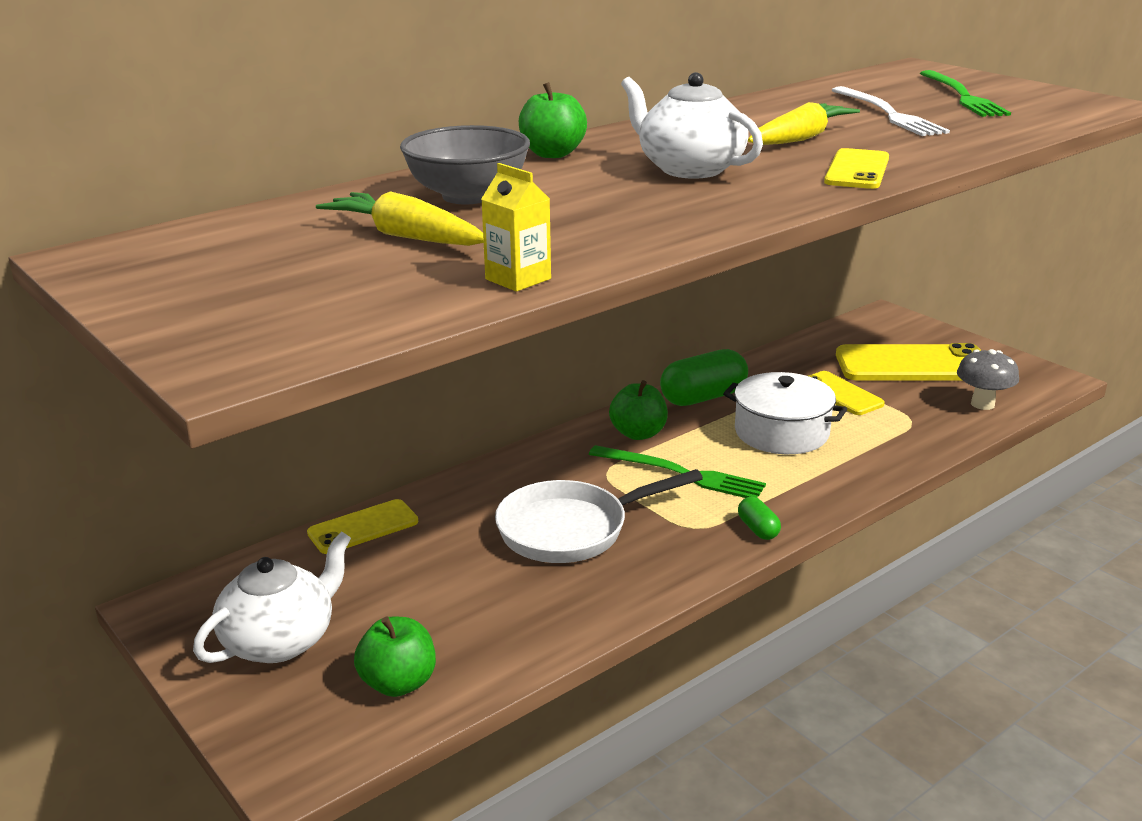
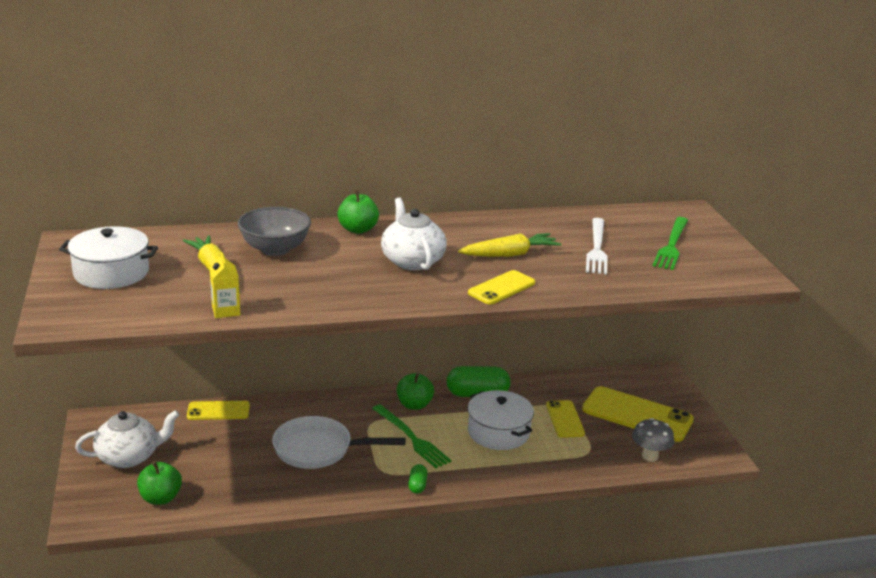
camera: 25 degrees right, 0 degrees up
none -> white pot [59,226,158,289]

